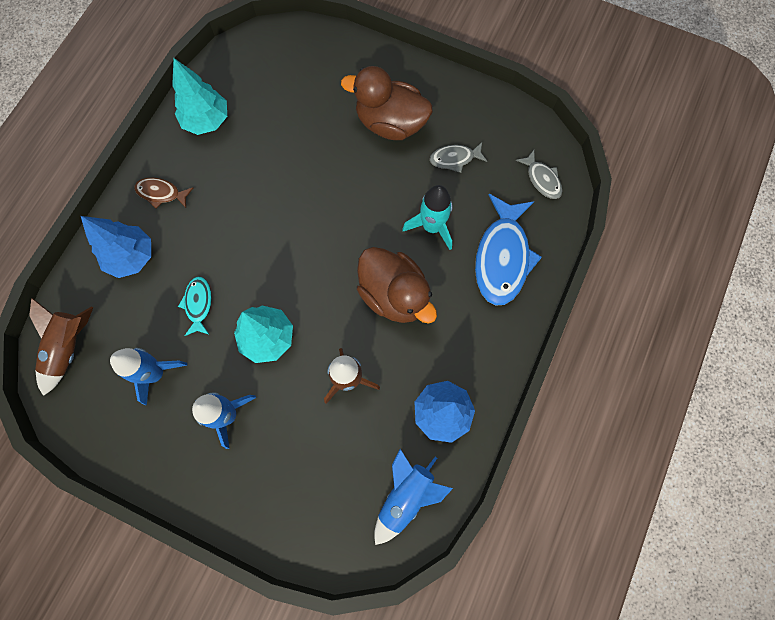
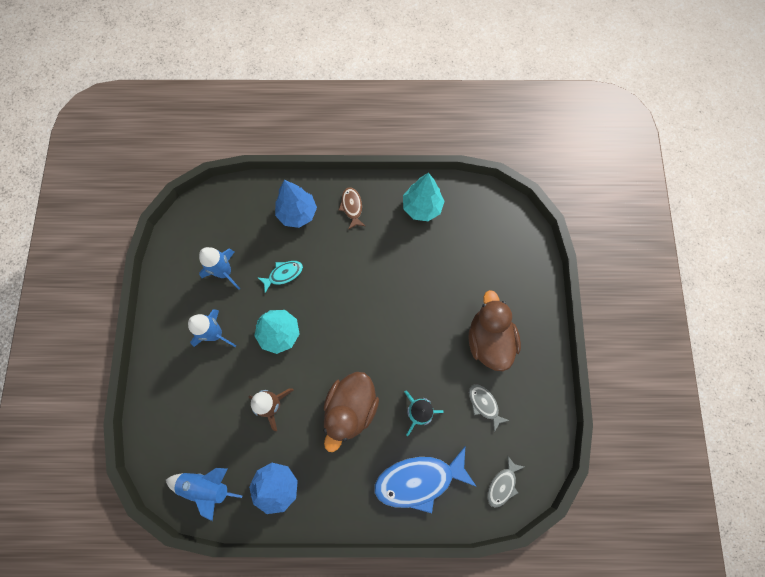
camera: 65 degrees right, 0 degrees up
brown rocket [29,298,93,396] -> none

